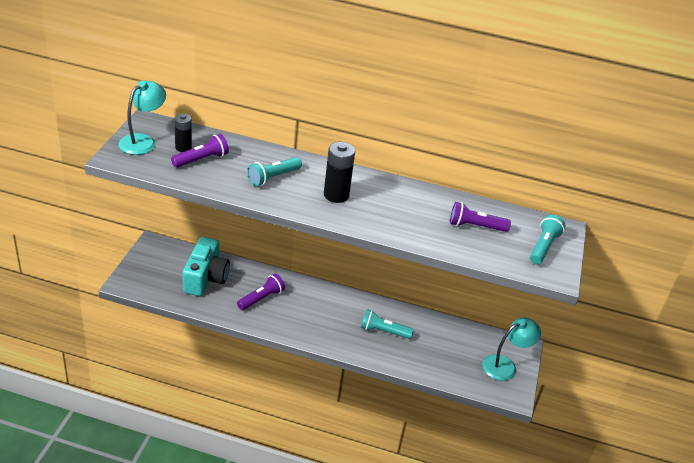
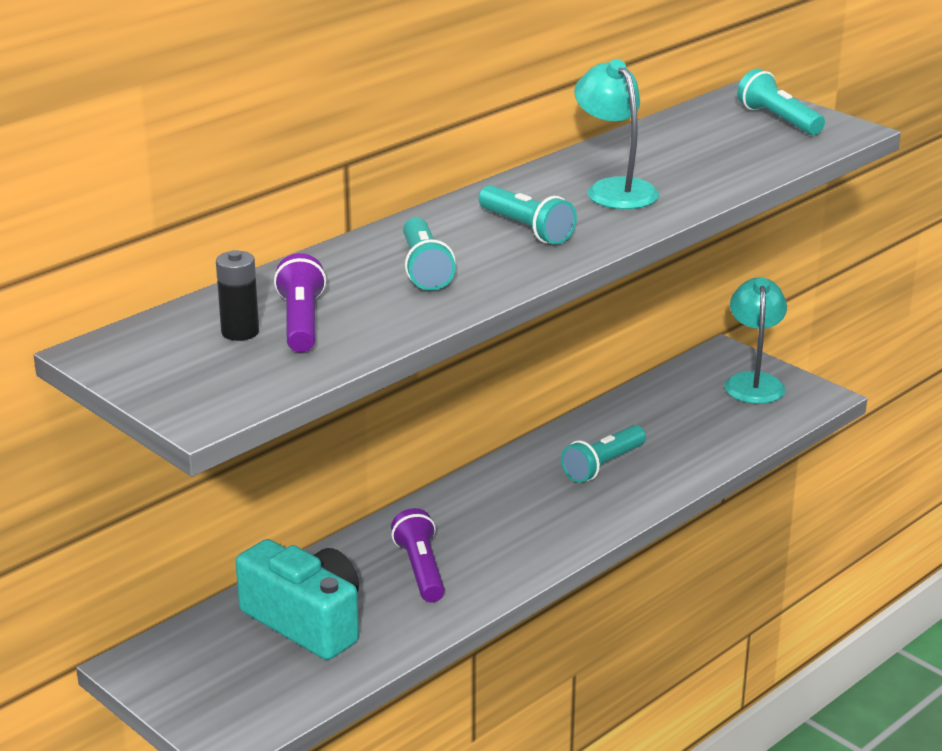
camera: 55 degrees left, 10 degrees down
turquoise lamp [118,81,166,155] -> turquoise lamp moved to [574,59,659,209]
black battery [324,142,355,203] -> turquoise flashlight [478,185,577,244]
purple flashlight [450,202,511,232] -> none

